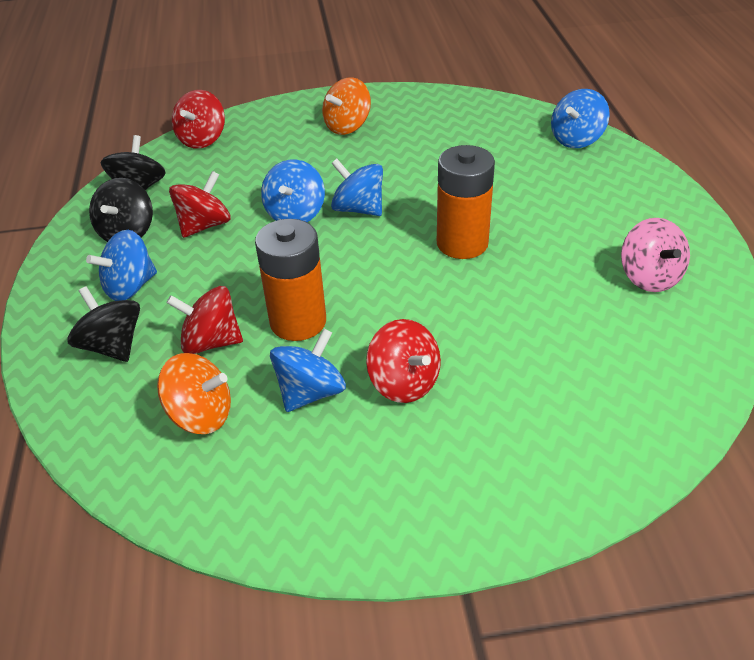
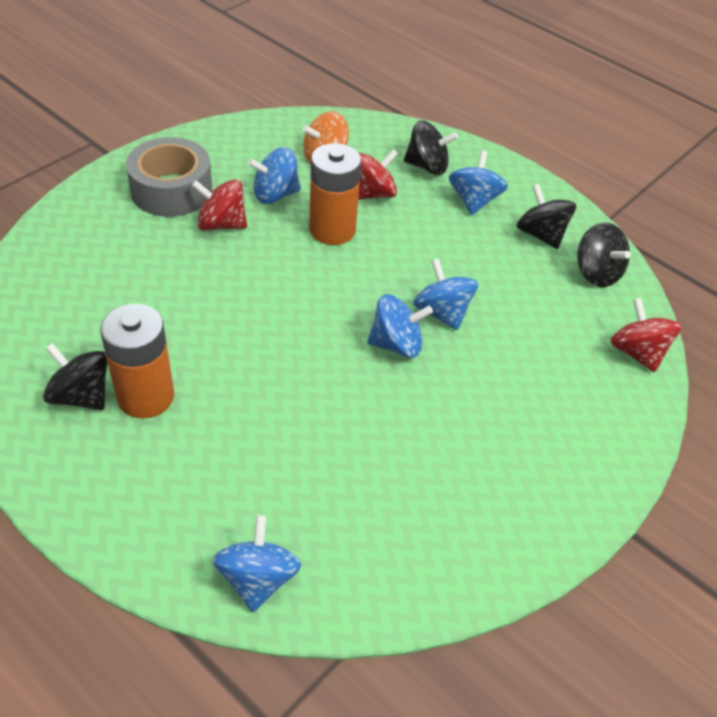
camera: 135 degrees right, 5 degrees up
red spinning top [169,171,231,238] -> none
blue spinning top [270,329,346,412] -> blue spinning top turned 75 degrees clockwise [248,147,301,204]
orange spinning top [322,77,371,135] -> none
orange battery [437,145,495,259] -> orange battery moved to [100,304,174,419]
pink spinning top [621,218,690,292] -> black spinning top [43,343,108,410]
none -> grey tape [126,137,212,217]

